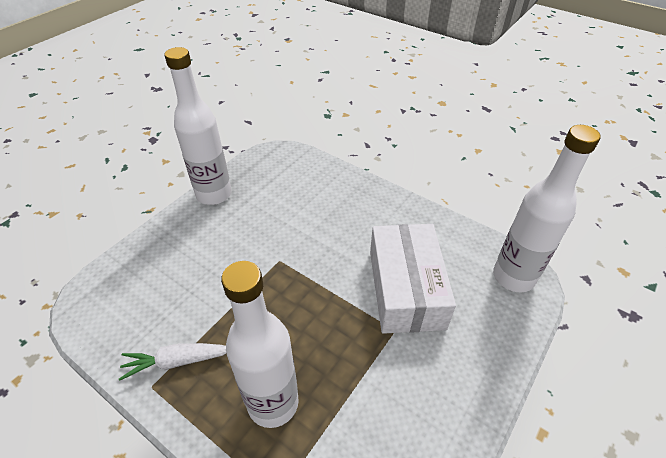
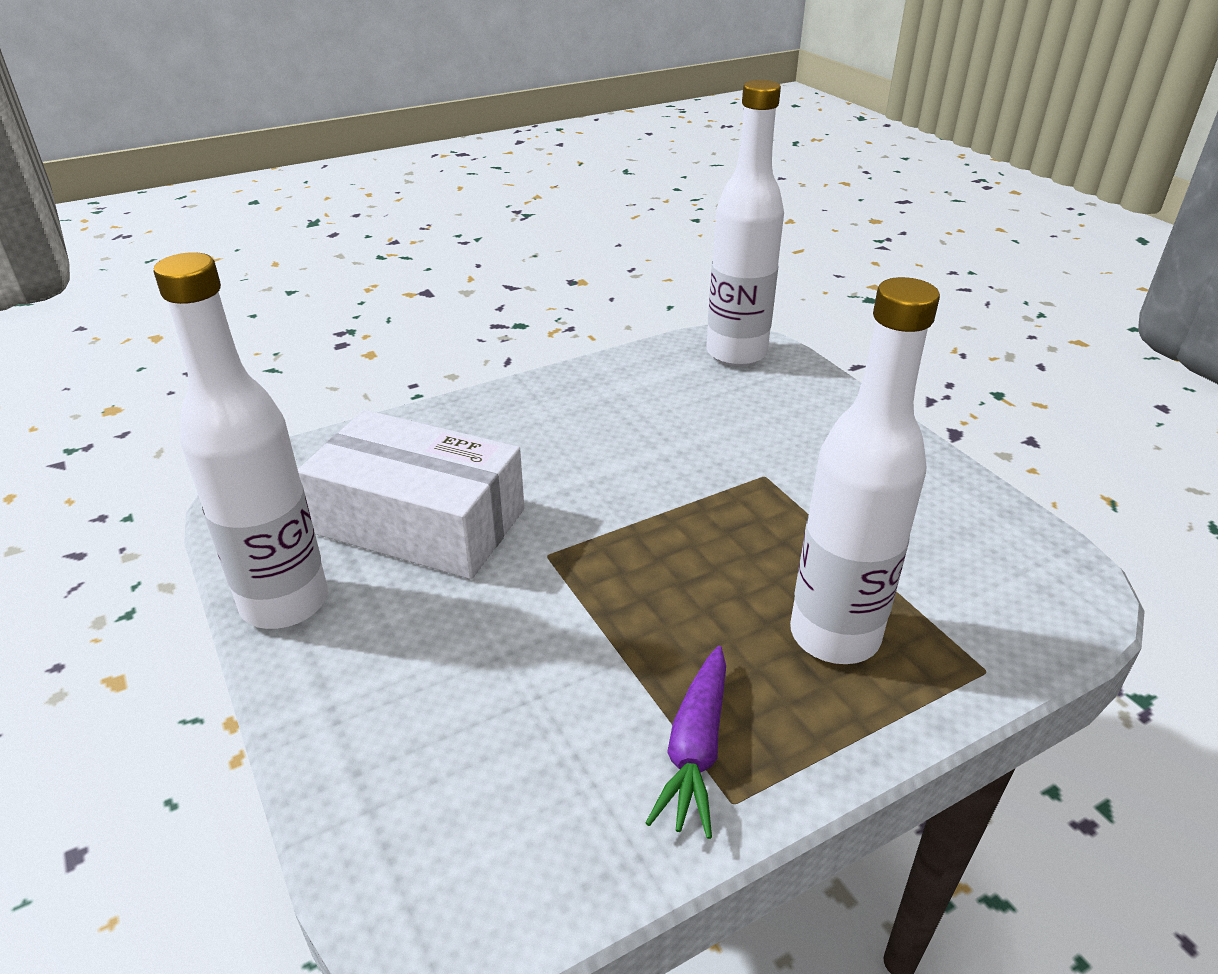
camera: 65 degrees left, 10 degrees down
white carrot [119,343,226,381] -> purple carrot [646,646,726,839]
white box [370,224,456,334] -> white box moved to [298,410,524,579]

